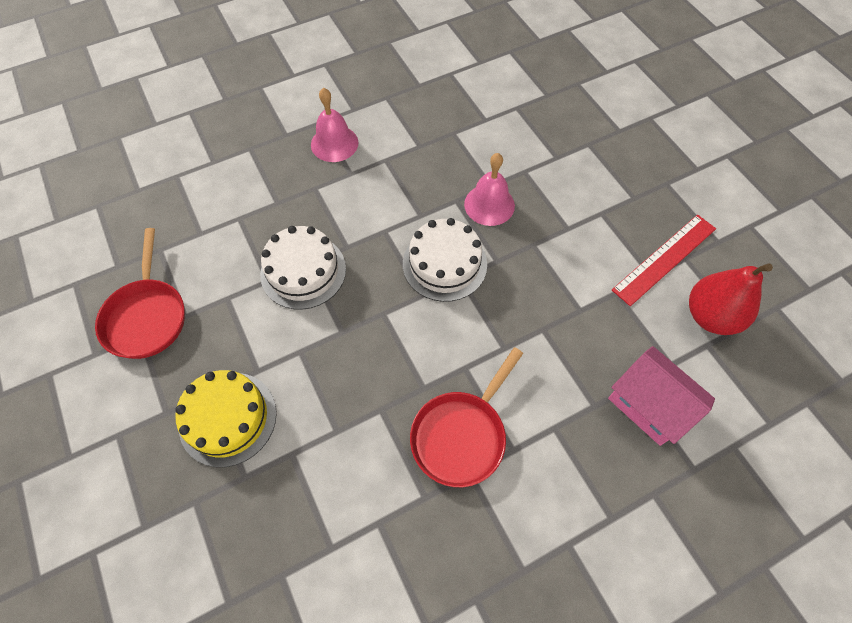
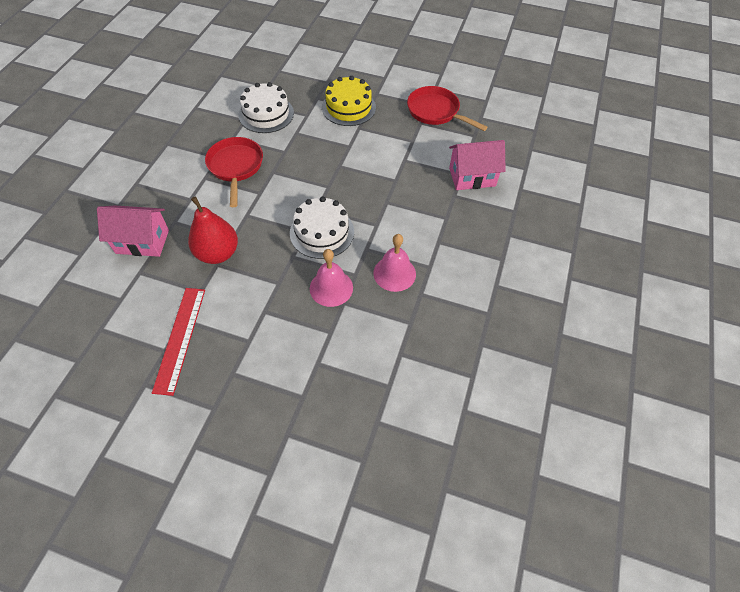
camera: 135 degrees right, 5 degrees down
white cake [260,226,346,310] -> white cake moved to [239,82,294,133]
pink bell [311,88,358,162] -> pink bell moved to [373,234,416,292]
red pear [689,263,773,335] -> red pear moved to [188,196,238,264]
none -> pink house [449,140,506,190]

